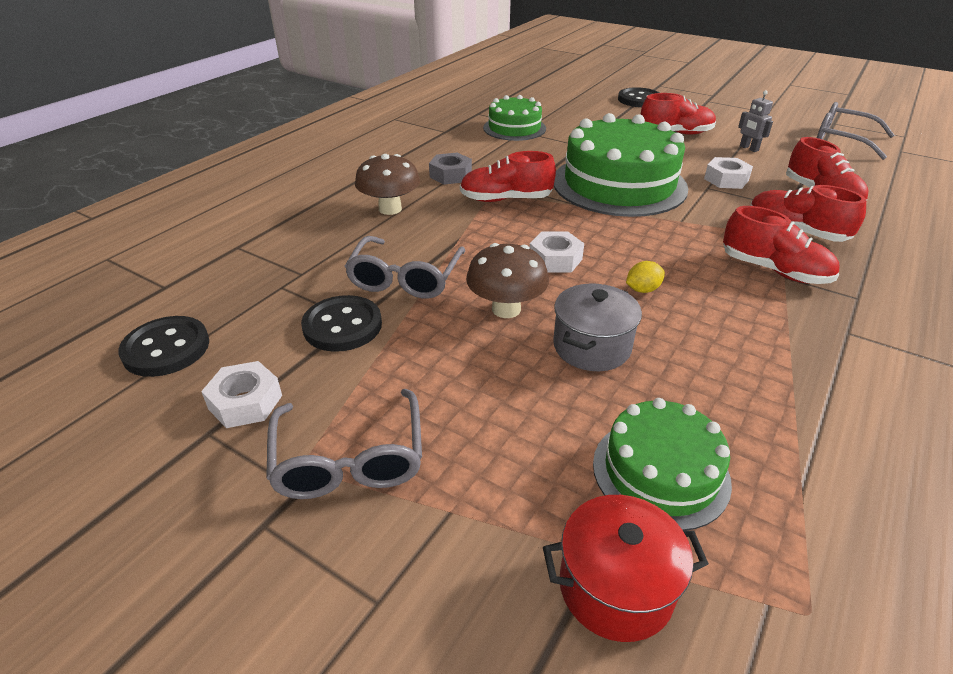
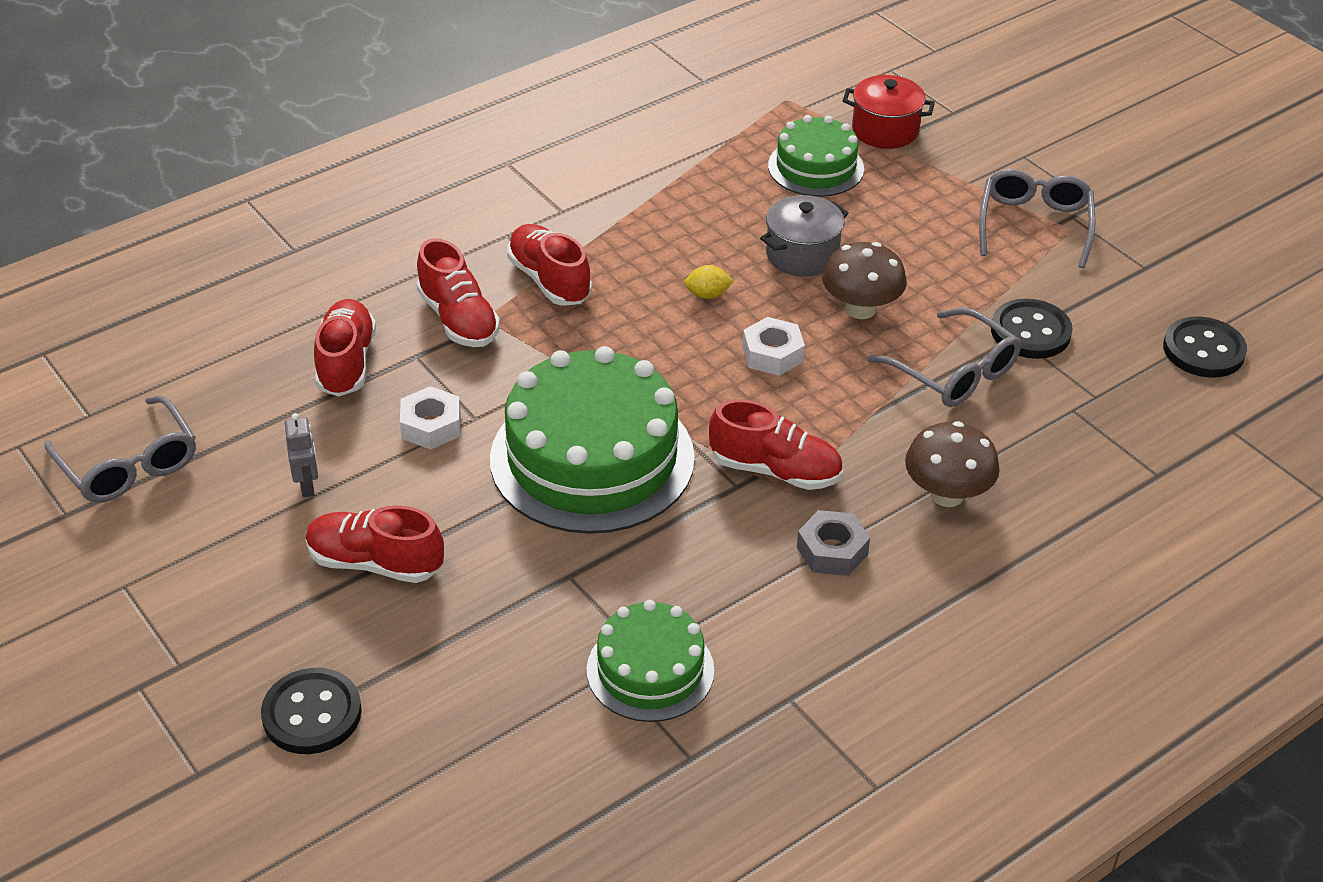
camera: 160 degrees left, 5 degrees up
white nut [201,361,282,428] -> none
grey glasses [344,236,465,299] -> grey glasses turned 105 degrees clockwise [867,307,1021,407]

